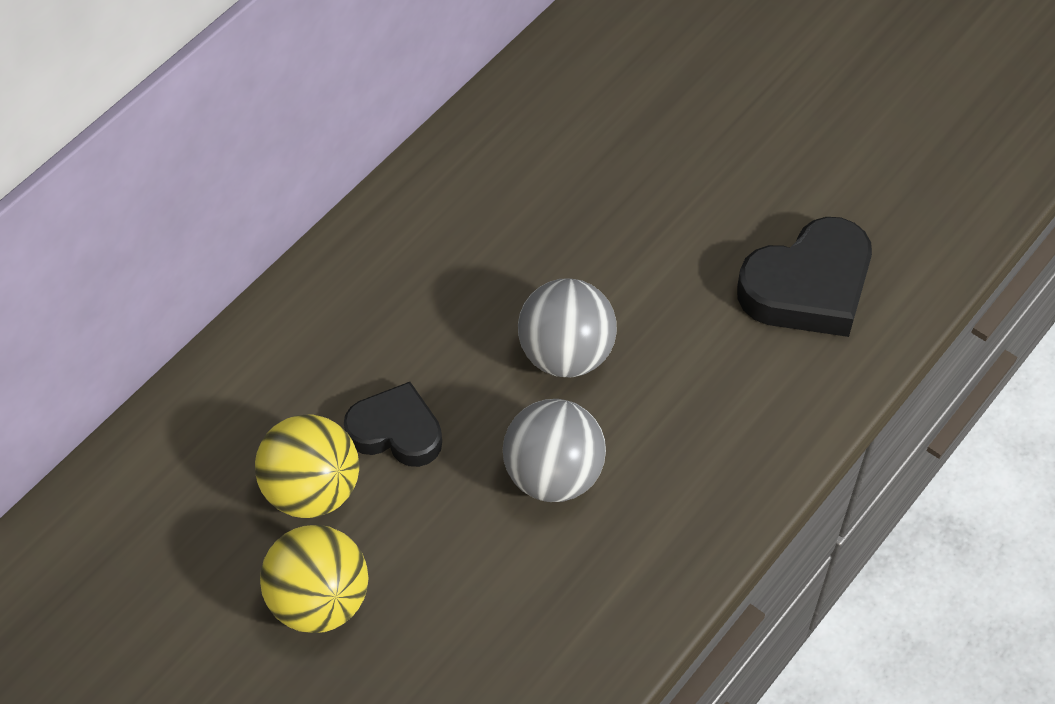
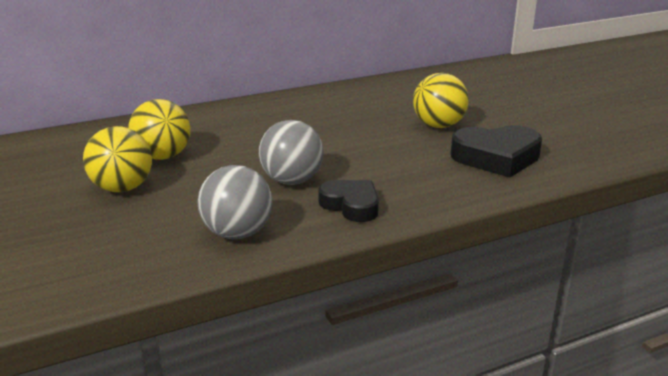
camera: 25 degrees right, 30 degrees down
black heart [344,382,442,467] -> black heart moved to [318,180,379,222]
grey ball [518,278,617,377] -> grey ball moved to [197,165,273,239]
none -> yellow ball [413,73,469,128]

